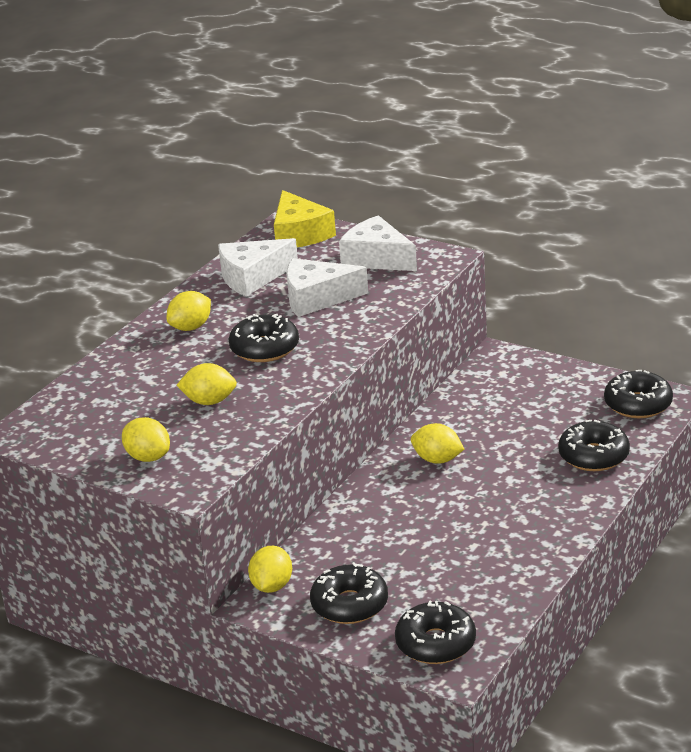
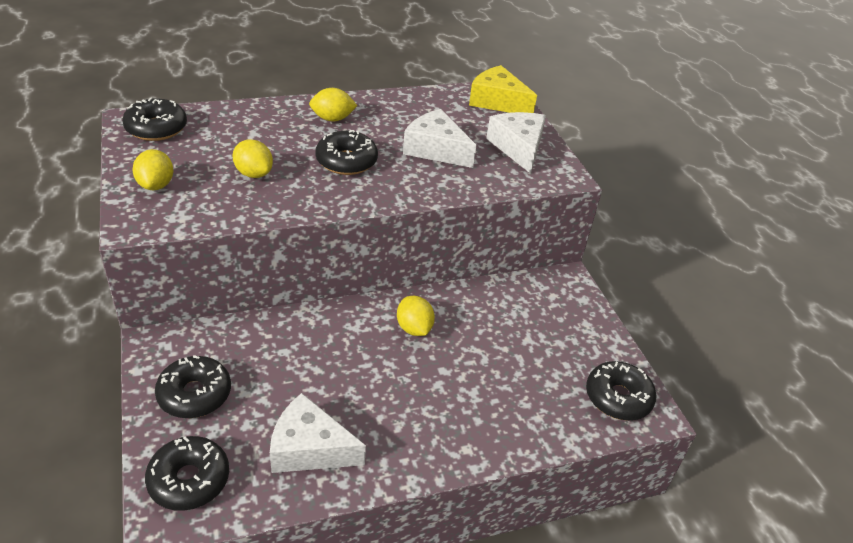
camera: 35 degrees right, 10 degrees up
white cheese [218,238,298,297] -> white cheese moved to [270,393,366,473]
yellow lemon [248,546,292,593] -> none
yellow cheese [274,190,336,247] -> yellow cheese turned 105 degrees clockwise [469,65,537,113]
black donut [558,420,630,471] -> black donut moved to [122,98,187,141]

